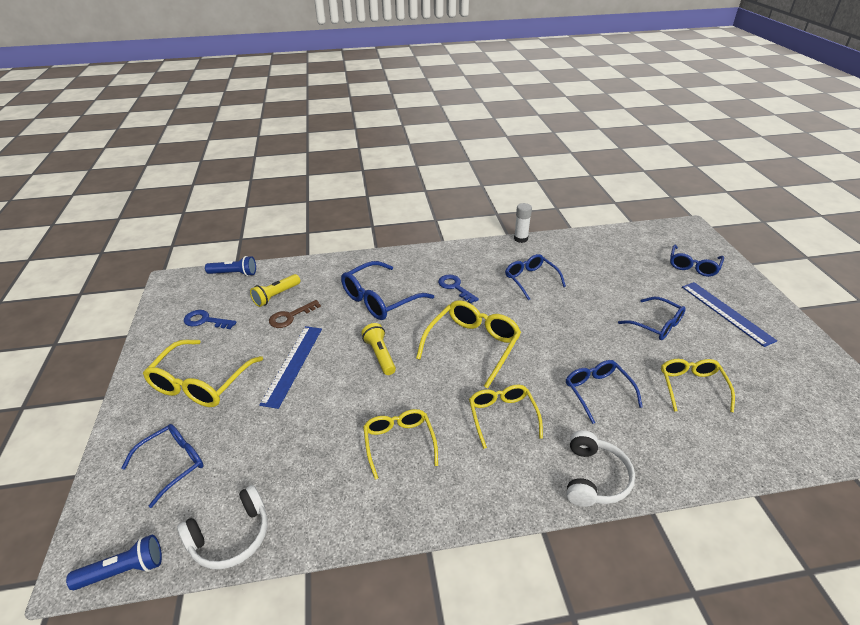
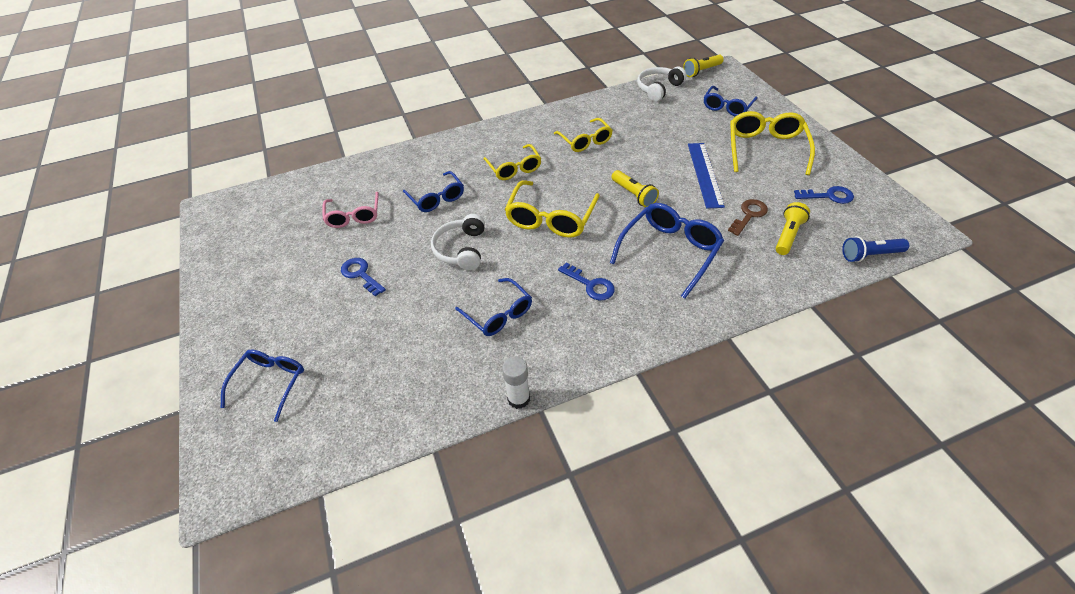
camera: 170 degrees right, 10 degrees up
blue flashlight [66,535,162,590] -> yellow flashlight [683,55,724,77]
white headphones [567,430,635,507] -> white headphones moved to [431,214,485,270]
blue glasses [618,297,686,340] -> blue key [341,258,386,296]
yellow glasses [661,359,735,412] -> pink glasses [322,192,379,228]
blue ruler [682,282,777,347] -> none

